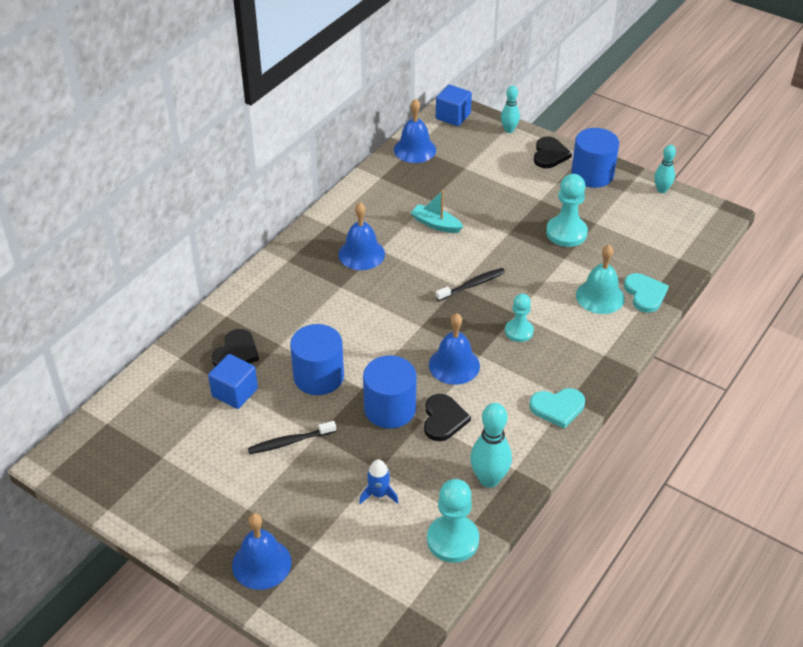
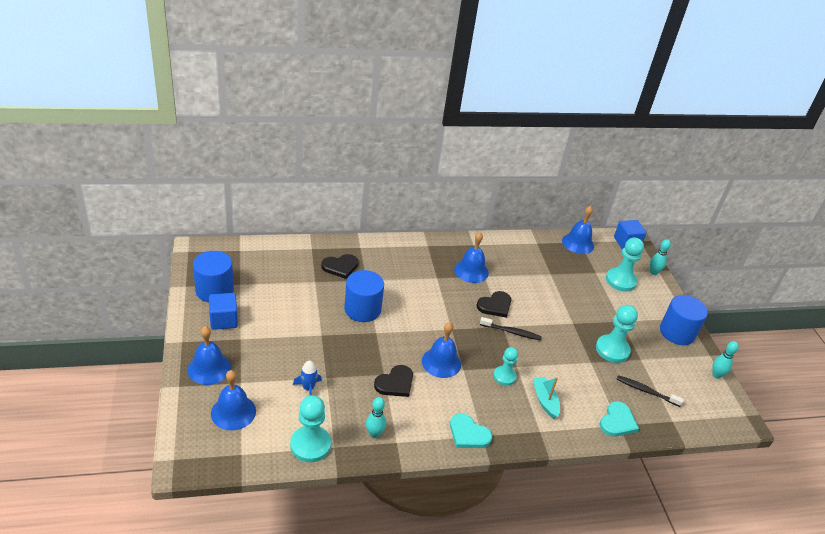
camera: 40 degrees right, 5 degrees down
blue cube [208,354,258,409] -> blue cube moved to [209,293,238,330]
black toothbrush [248,421,336,454] -> black toothbrush moved to [616,375,684,407]
blue cylinder [363,355,417,429] -> blue cylinder moved to [193,251,234,302]
turquoise boat [411,190,463,233] -> turquoise boat moved to [533,377,560,419]
turquoise bowling pin [470,403,512,488] -> turquoise bowling pin [366,397,386,438], size x0.62
black heart [534,137,572,168] -> black heart moved to [477,291,511,318]
turquoise bell [576,245,625,314] -> none
none -> blue bell [211,370,256,430]
none -> turquoise pawn [606,237,644,292]

